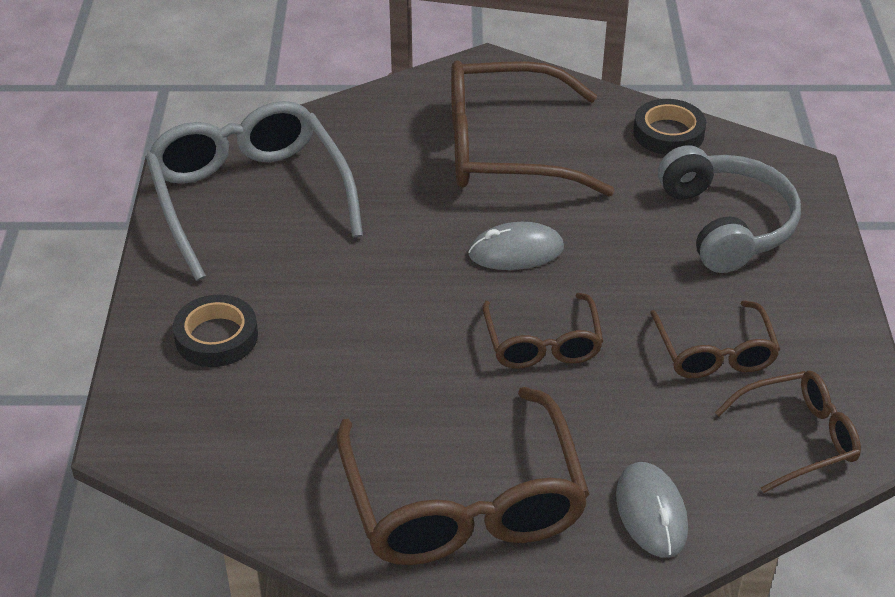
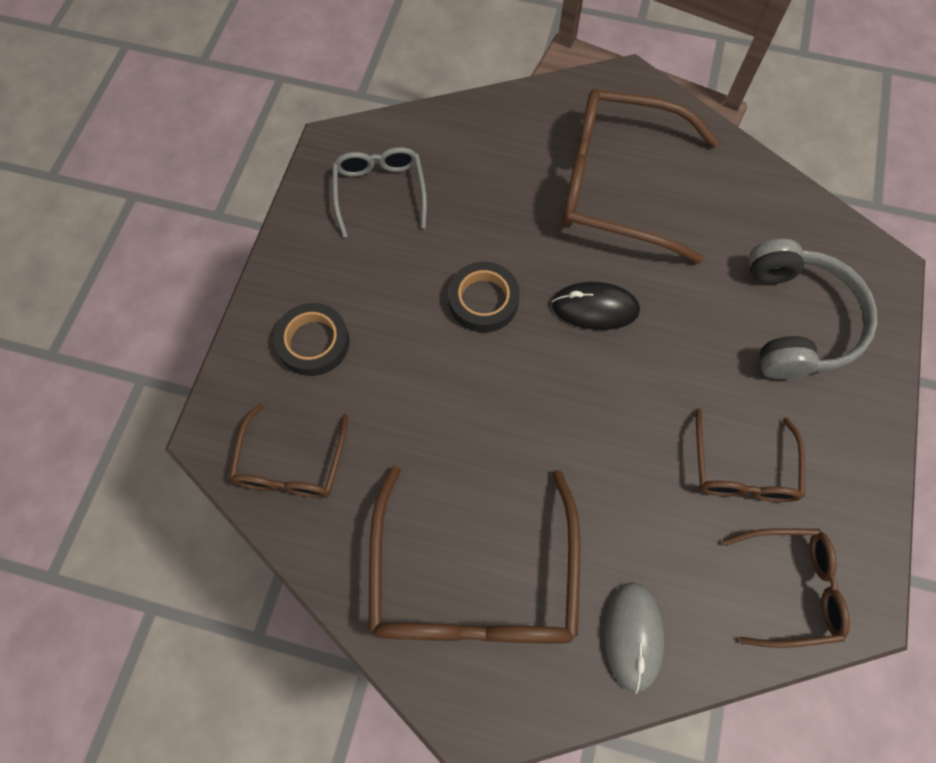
camera: 15 degrees right, 25 degrees up
grey glasses [146,101,363,281] -> grey glasses [332,147,427,238], size x0.55
grey mouse [468,222,564,270] -> black mouse [552,282,640,330]
brown glasses [482,293,603,368] -> brown glasses moved to [229,403,348,498]
black tape [633,99,706,155] -> black tape moved to [448,262,520,333]

